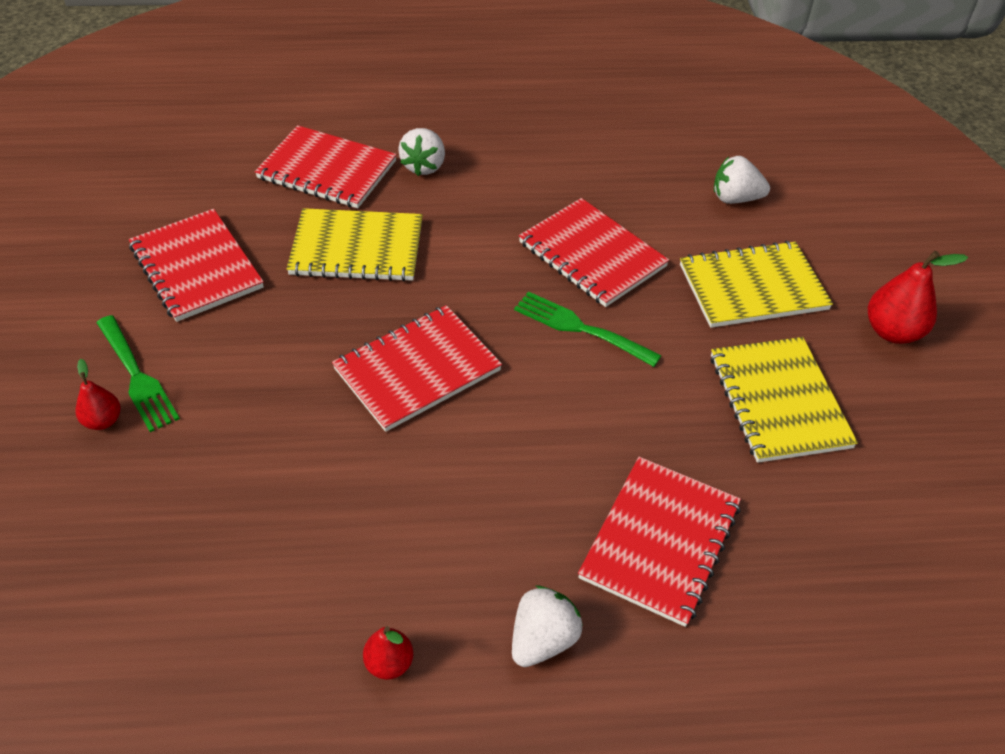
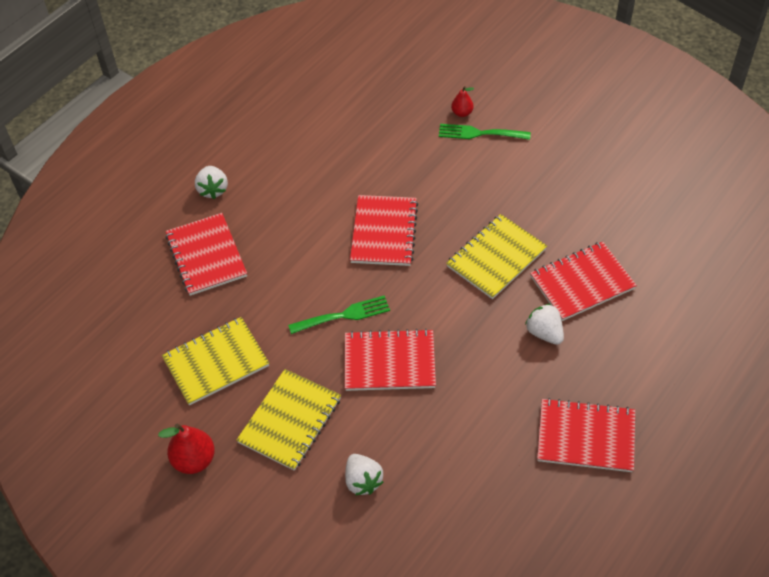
camera: 135 degrees right, 5 degrees up
red notebook [129,209,264,322] -> red notebook moved to [537,398,635,472]
red pear [363,626,414,680] -> none
yellow notebook [710,337,858,463] -> yellow notebook turned 60 degrees counterclockwise [162,317,269,405]
white strawberry [714,156,770,204] -> white strawberry turned 105 degrees clockwise [345,454,383,495]

